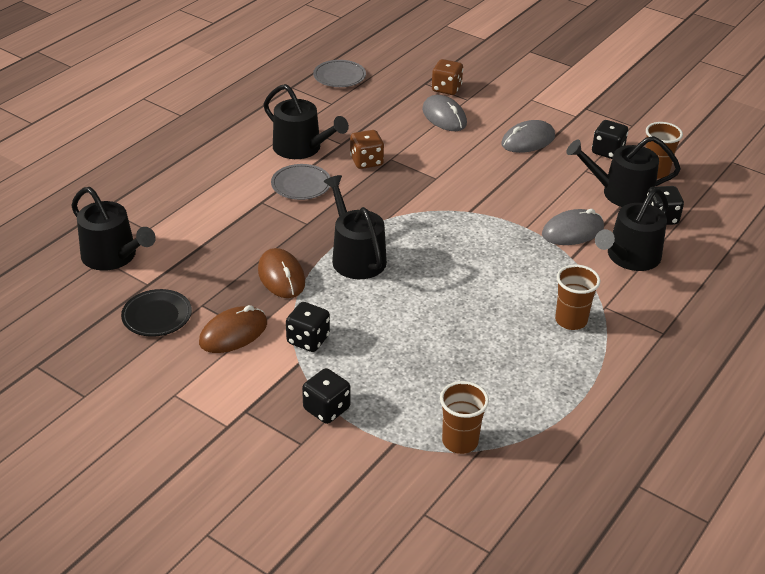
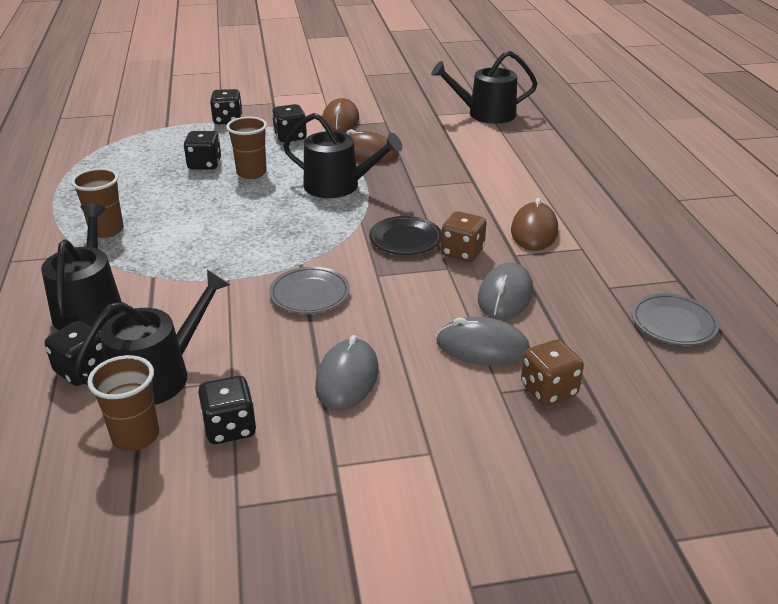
camera: 135 degrees right, 5 degrees down
black plate [121,289,192,337] -> black plate moved to [369,216,441,255]
black watering can [263,84,349,159] -> brown mouse [511,198,558,251]
grey plate [271,164,330,200] -> grey plate moved to [269,267,350,314]
brown cup [440,381,489,454] -> brown cup moved to [226,117,267,179]
grey mouse [542,209,604,245] -> grey mouse moved to [478,262,533,319]
none -> black dice [183,131,221,169]

